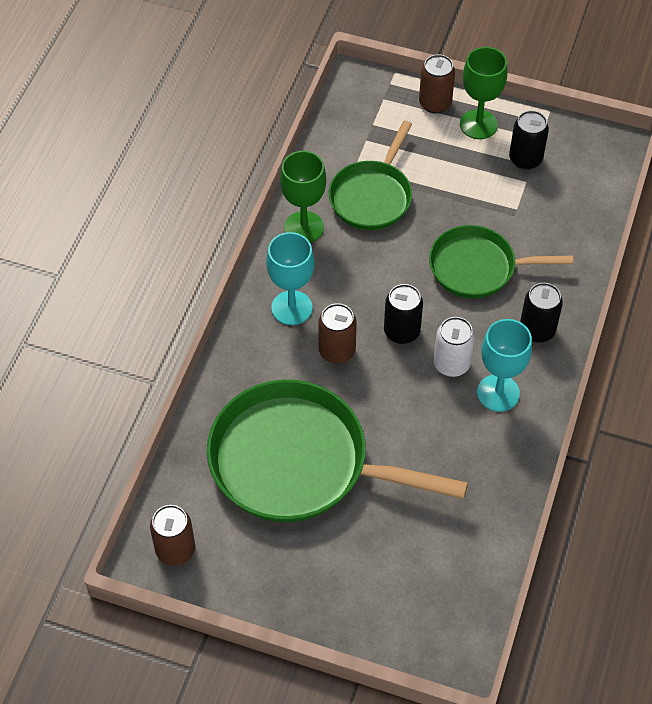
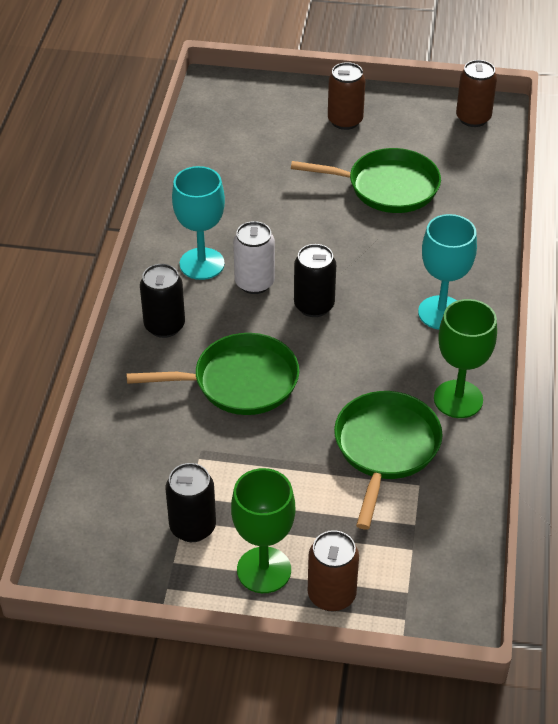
camera: 170 degrees right, 10 degrees down
green pan [207,380,468,522] -> green pan [291,148,441,213], size x0.59
brown can [318,303,357,364] -> brown can moved to [328,62,365,130]

